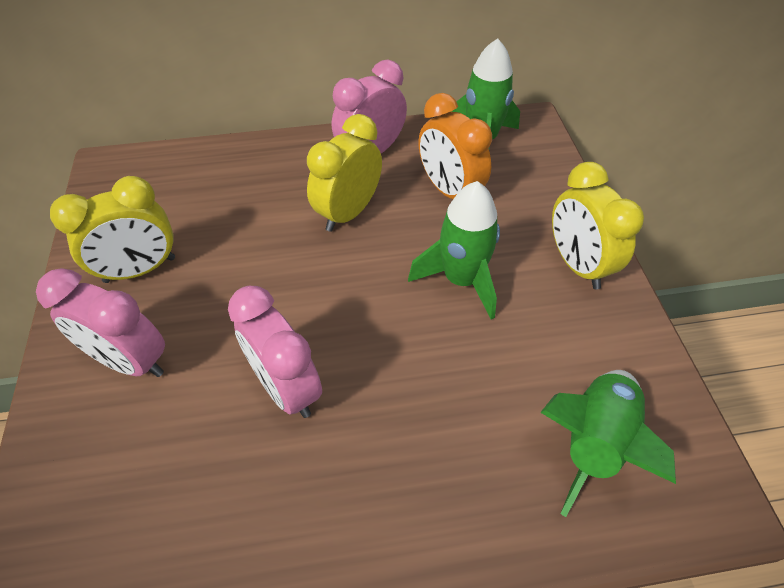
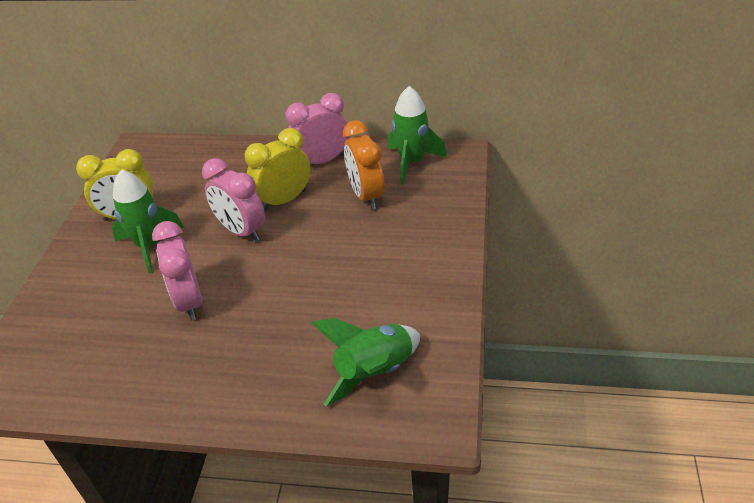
camera: 20 degrees right, 10 degrees down
pink clock [36,268,165,377] -> pink clock moved to [202,158,265,242]
green rocket [408,181,500,319] -> green rocket moved to [112,169,184,273]
yellow clock [552,162,644,289] -> none

